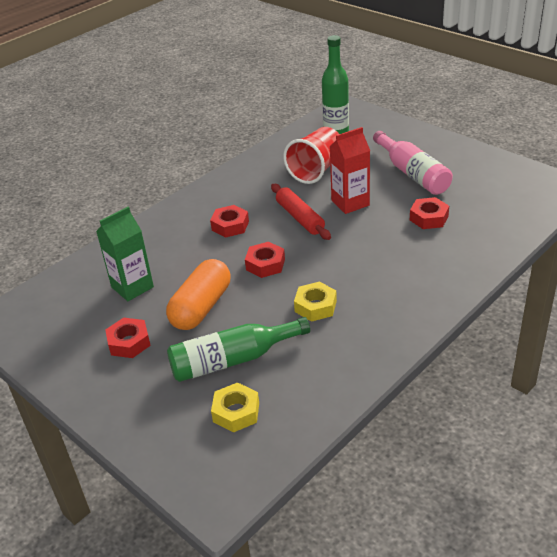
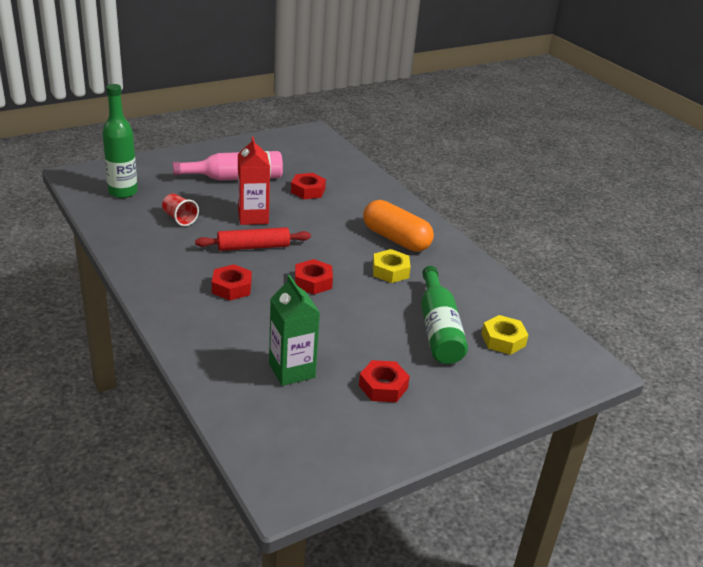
camera: 80 degrees left, 5 degrees down
orange capsule [166,259,231,330] -> orange capsule moved to [363,200,434,252]
red cup [283,127,339,184] -> red cup [162,194,199,226], size x0.55

